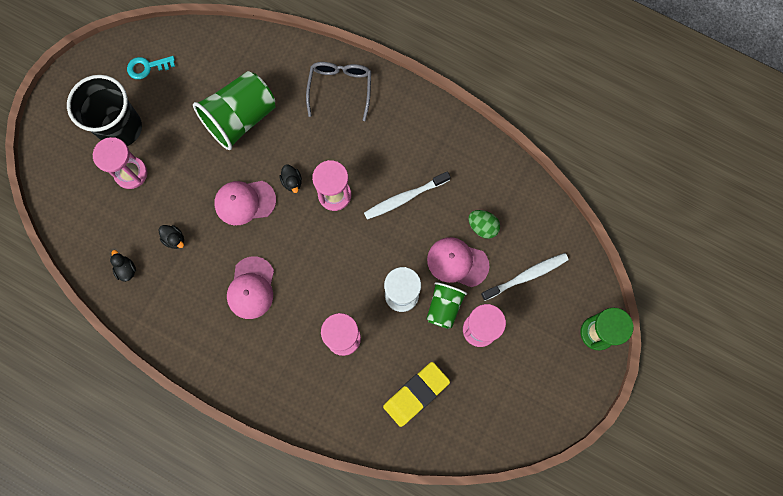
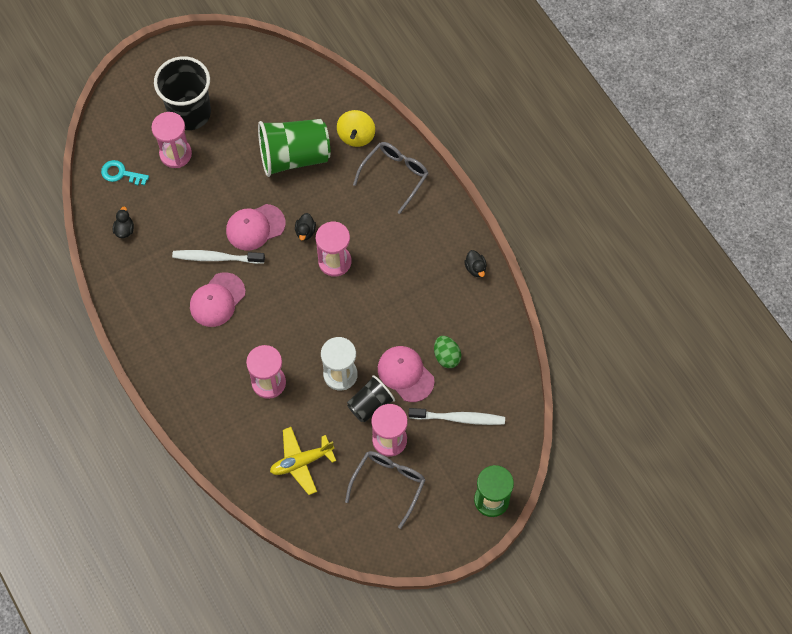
camera: 30 degrees right, 10 degrees down
turquoise key [127,56,175,79] -> turquoise key moved to [101,160,149,185]
black duck [159,225,184,249] -> black duck moved to [464,250,487,277]
pink cap [214,181,276,225] -> pink cap turned 45 degrees counterclockwise [226,204,286,251]
white toothbrush [364,171,451,220] -> white toothbrush moved to [172,250,265,264]
yellow eraser [383,362,450,427] -> yellow plane [270,427,336,495]
green cup [426,282,467,329] -> black cup [347,375,395,423]
none -> yellow spinning top [337,110,375,147]
none -> grey glasses [345,451,425,529]

